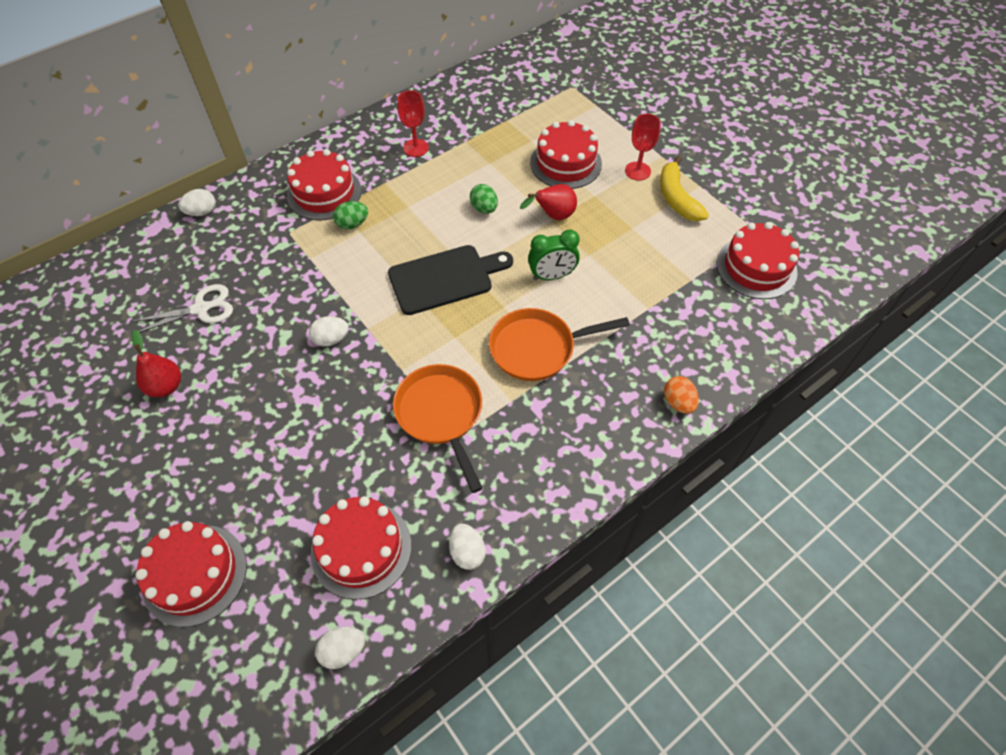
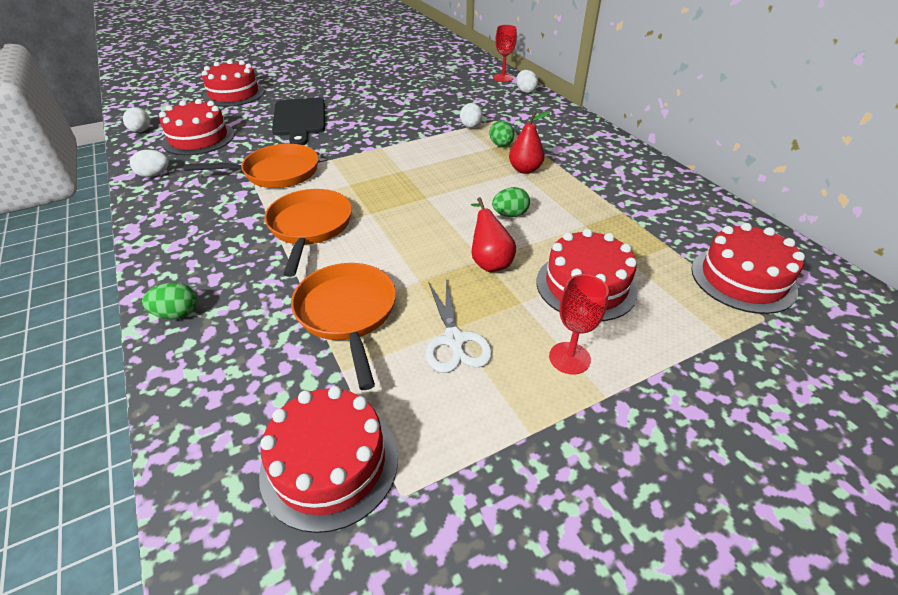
camera: 100 degrees right, 15 degrees down
white scissors [130,284,233,333] -> white scissors moved to [426,278,492,373]
red pear [132,330,181,397] -> red pear moved to [509,111,551,174]
red cake [287,149,361,220] -> red cake moved to [691,223,805,314]
white egg [309,316,349,346] -> white egg moved to [460,103,483,128]
black cutting board [388,245,513,315] -> black cutting board moved to [272,98,325,145]
red goblet [397,90,429,157] -> red goblet moved to [493,25,517,82]
green clock [528,229,580,280] -> none
yellow banana [660,156,709,221] -> none
orange egg [664,376,699,414] -> green egg [142,283,197,319]
none -> orange pan [291,263,396,390]

